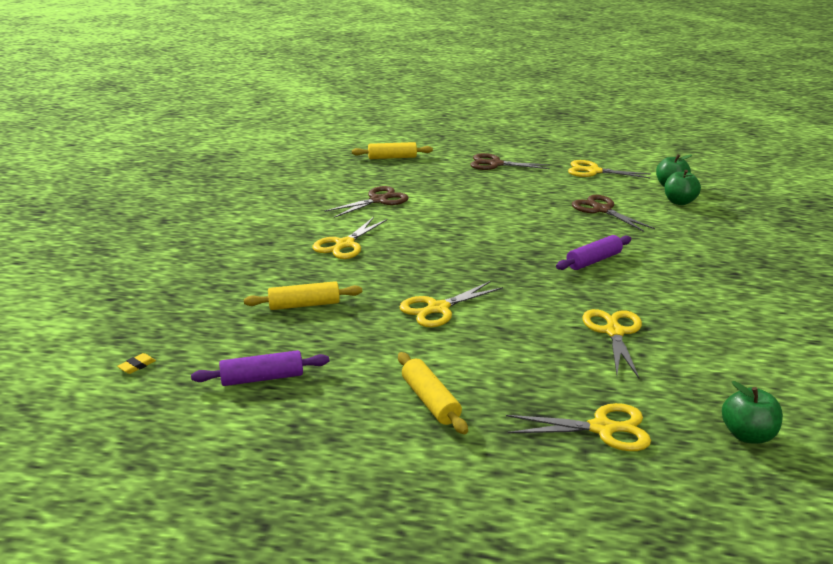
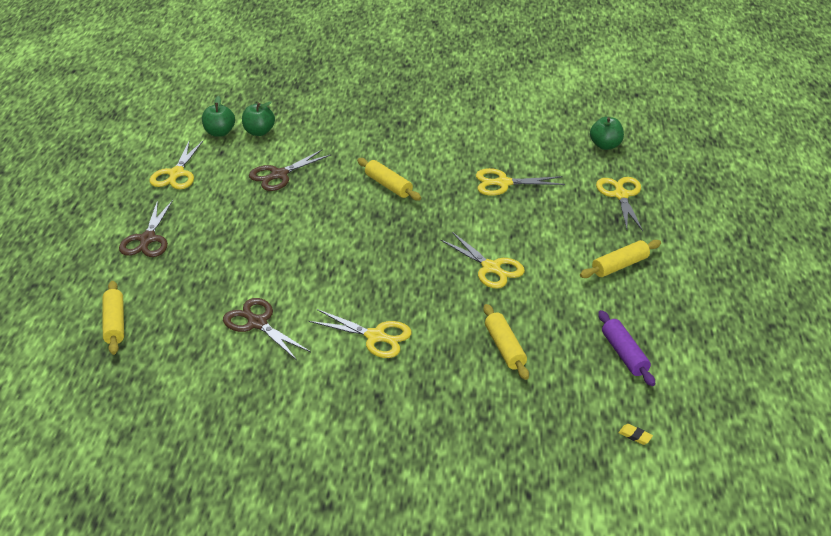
camera: 95 degrees left, 10 degrees up
purple rolling pin [556,235,631,270] -> yellow rolling pin [357,158,421,201]

